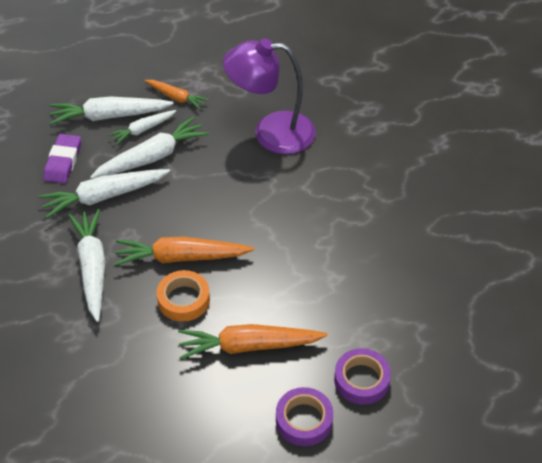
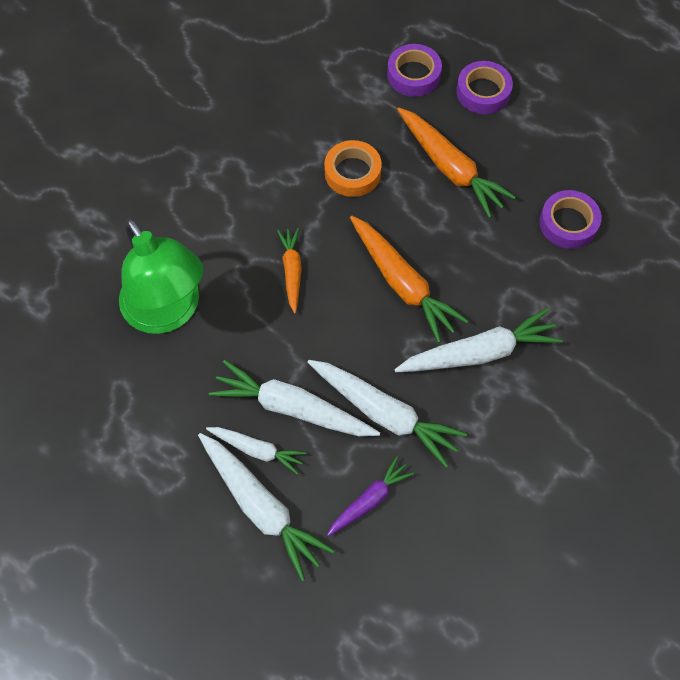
camera: 125 degrees left, 15 degrees up
purple eraser [44,134,81,184] -> purple carrot [327,456,414,537]
white carrot [68,209,106,322] -> white carrot turned 150 degrees counterclockwise [394,308,563,372]
orange carrot [145,80,208,109] -> orange carrot moved to [277,228,302,314]
orange tape [157,270,210,322] -> orange tape moved to [324,140,382,197]
purple lamp [223,38,316,154] -> green lamp [119,218,203,334]
none -> purple tape [539,190,602,249]

